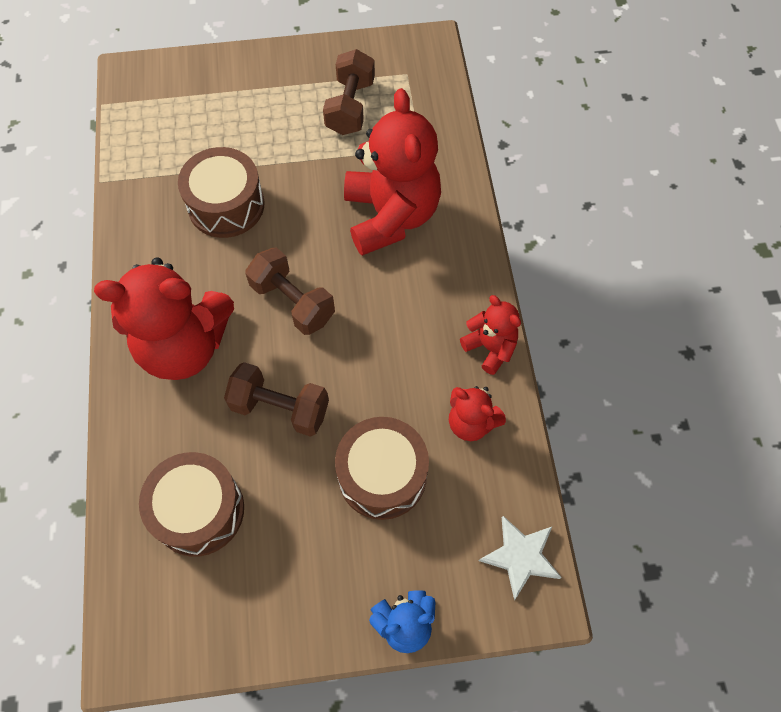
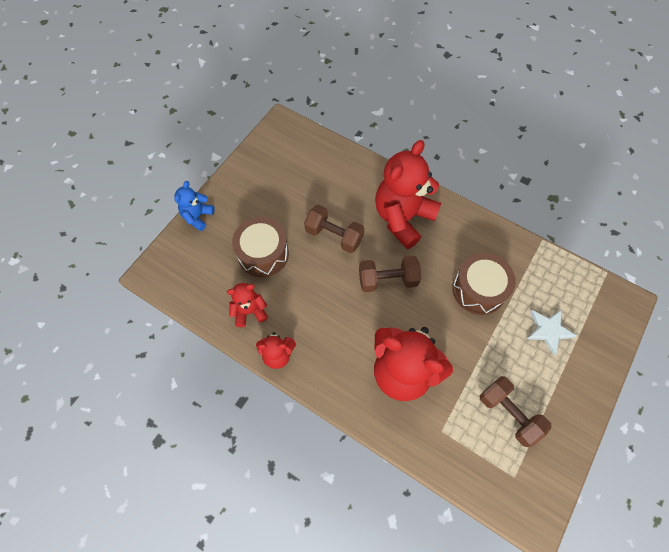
camera: 130 degrees right, 0 degrees up
brown drum [139,452,244,557] -> none
brown dumbbell [224,362,329,437] -> brown dumbbell turned 60 degrees clockwise [304,205,364,253]
white star [479,516,562,600] -> white star moved to [527,309,576,355]

